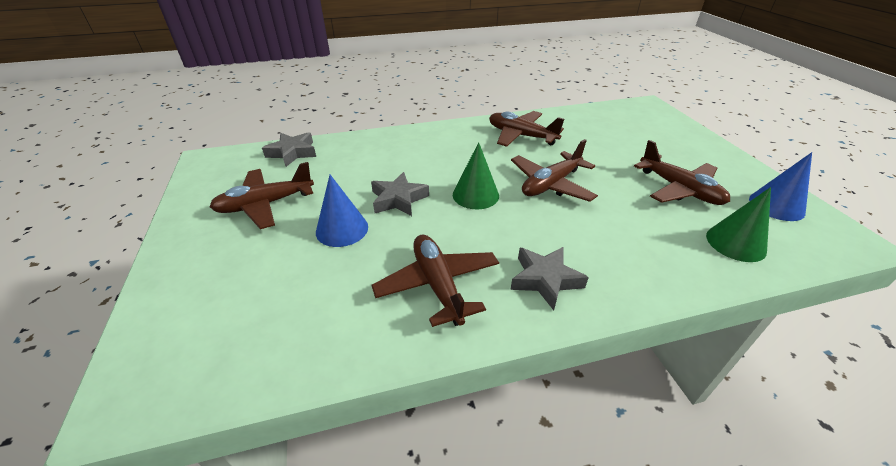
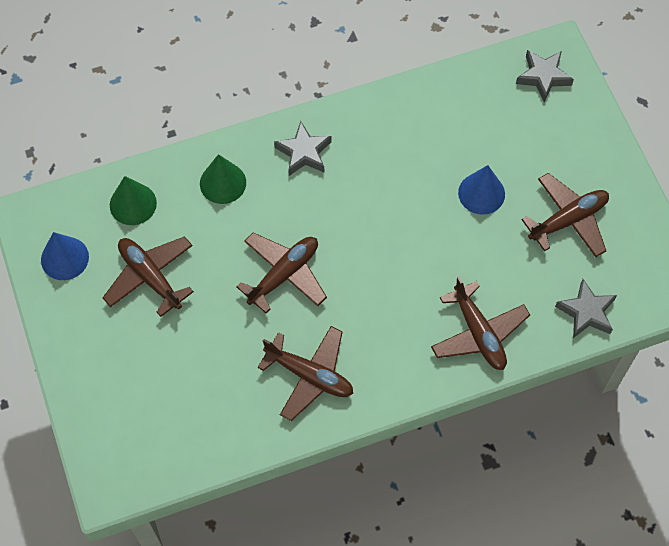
camera: 175 degrees right, 25 degrees up
grey star [371,172,429,216] -> grey star moved to [516,50,574,102]
brown plane [371,234,499,327] -> brown plane moved to [431,276,530,370]
green cone [453,142,499,209] -> green cone moved to [200,154,246,204]

